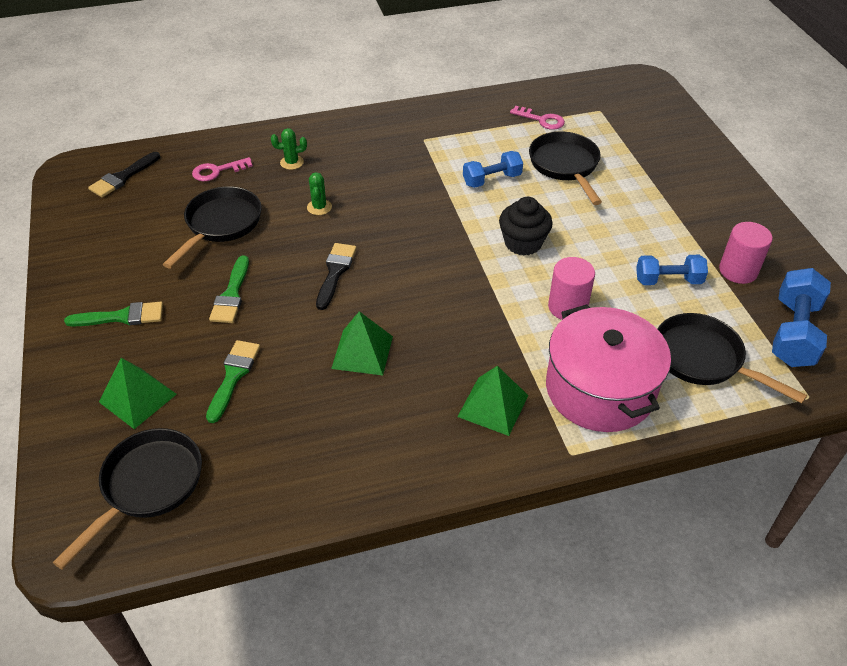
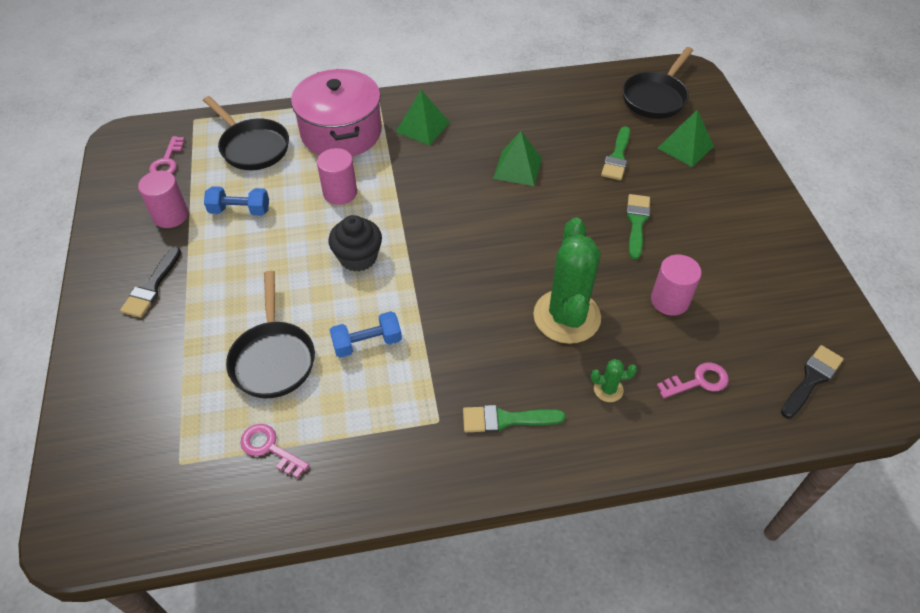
camera: 175 degrees left, 5 degrees up
green brush [64,302,163,327] -> green brush moved to [463,405,566,433]
black pan [163,186,262,269] -> pink cylinder [651,255,702,316]
green cactus [307,172,332,215] -> green cactus [533,218,601,344], size x2.44
black brush [316,243,356,310] -> black brush moved to [120,247,181,318]
blue dumbbell [772,268,831,367] -> pink key [149,136,185,174]

